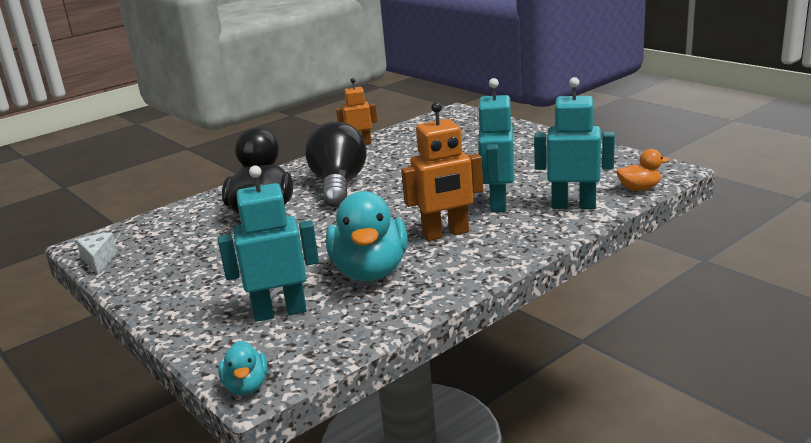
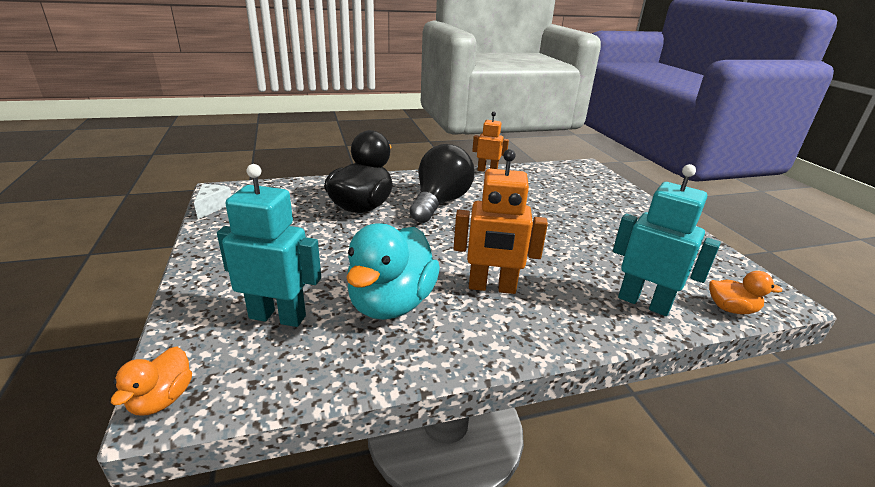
camera: 20 degrees right, 5 degrees up
turquoise duck [218,341,268,395] -> orange duck [111,346,192,415]
turquoise robot [477,78,514,212] -> none

